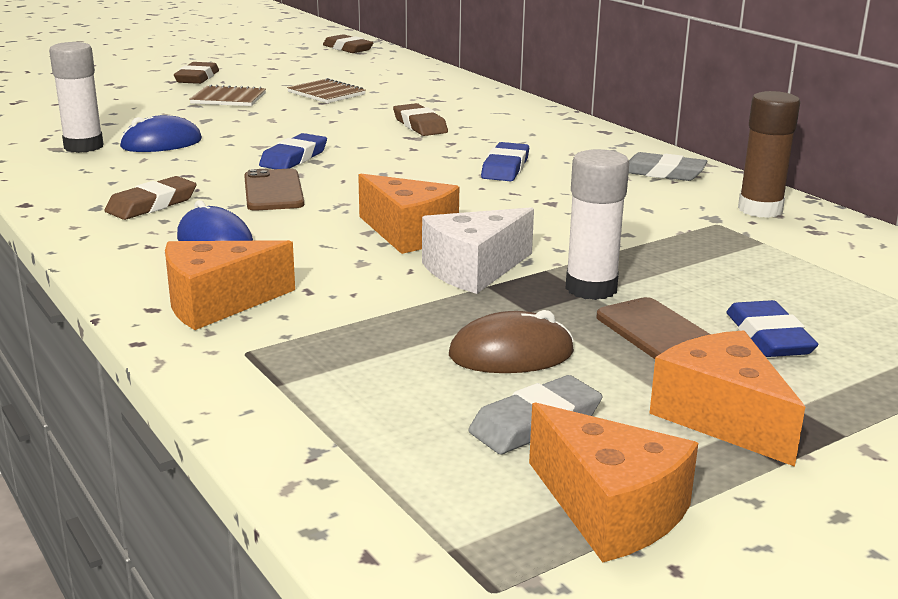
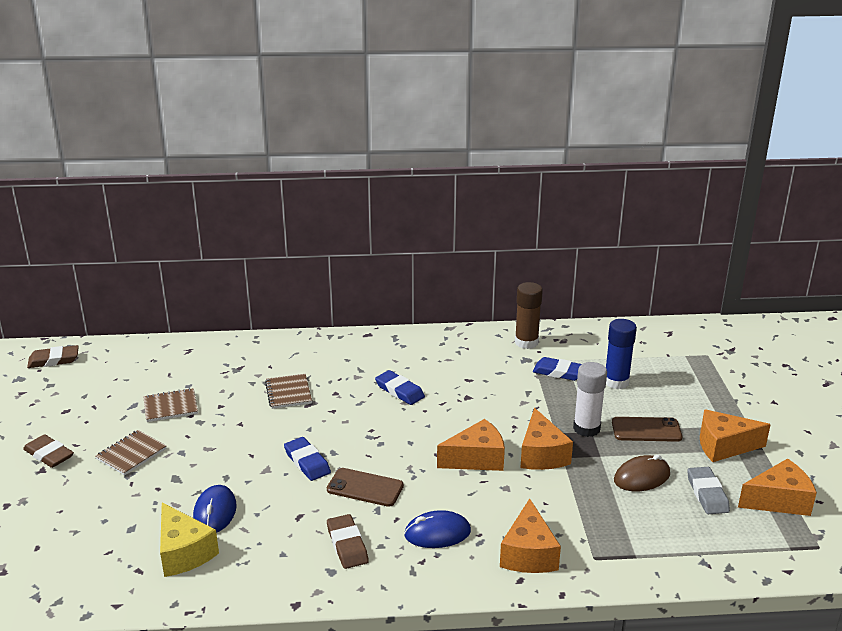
camera: 60 degrees left, 5 degrees up
white glue stick [49,42,104,153] -> yellow cheese [160,503,219,577]
brown eraser [393,103,448,136] -> brown notebook [265,374,312,409]
white cheese [422,207,534,294] -> orange cheese [520,408,573,470]
brown mouse [449,310,574,373] -> brown mouse turned 45 degrees clockwise [614,455,670,491]
grey eraser [629,152,707,181] -> none
blue eraser [726,300,818,357] -> blue eraser moved to [533,357,581,381]
none -> blue glue stick [606,319,637,389]

